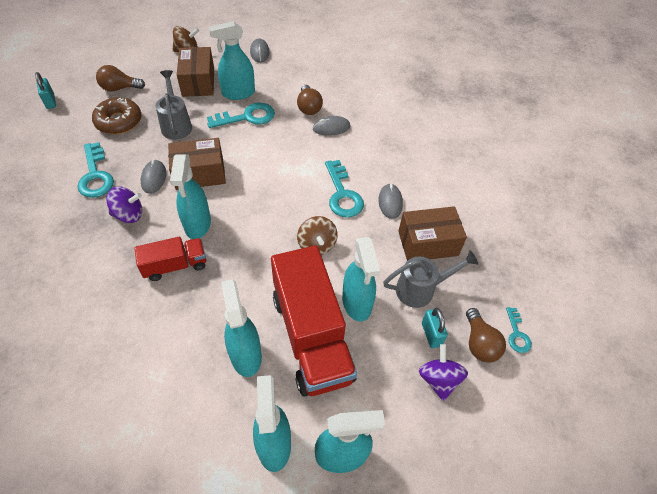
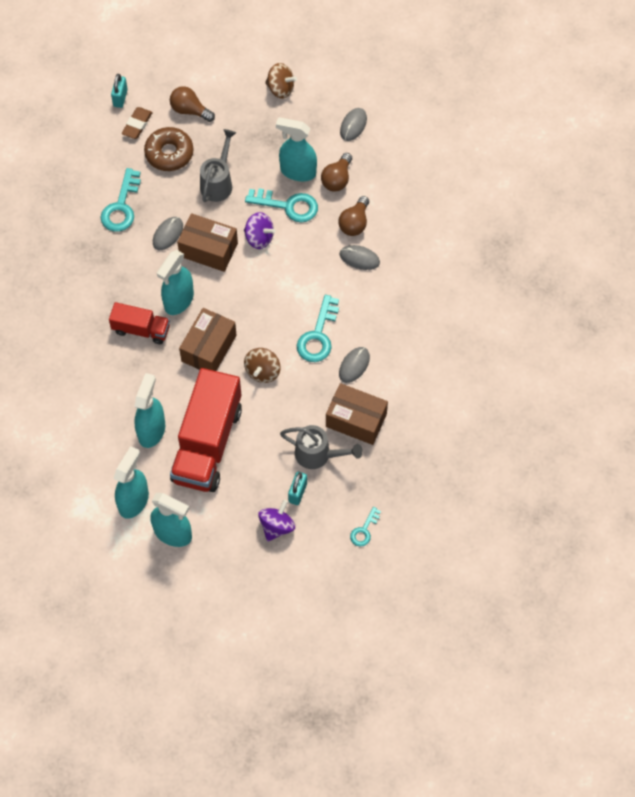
camera: 35 degrees right, 10 degrees up
purple spinning top [106,187,142,223] -> purple spinning top moved to [244,212,276,249]
brown box [177,47,214,97] -> brown box moved to [179,308,237,371]
turquoise spray bottle [342,237,380,322] -> none
brown light bulb [466,308,506,363] -> brown light bulb moved to [321,153,352,192]
none -> brown eraser [122,107,153,139]

